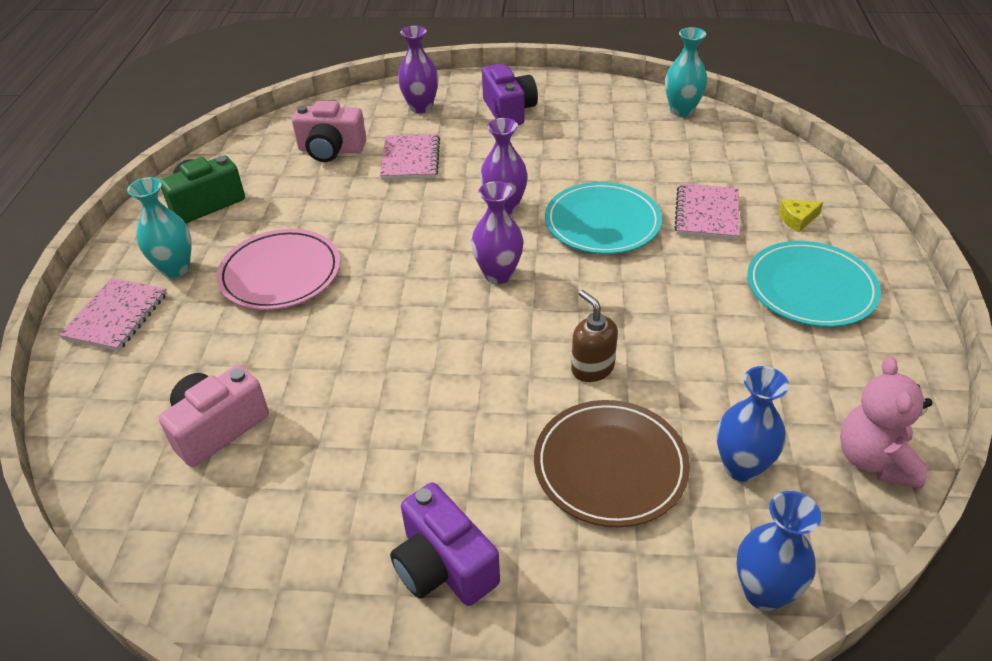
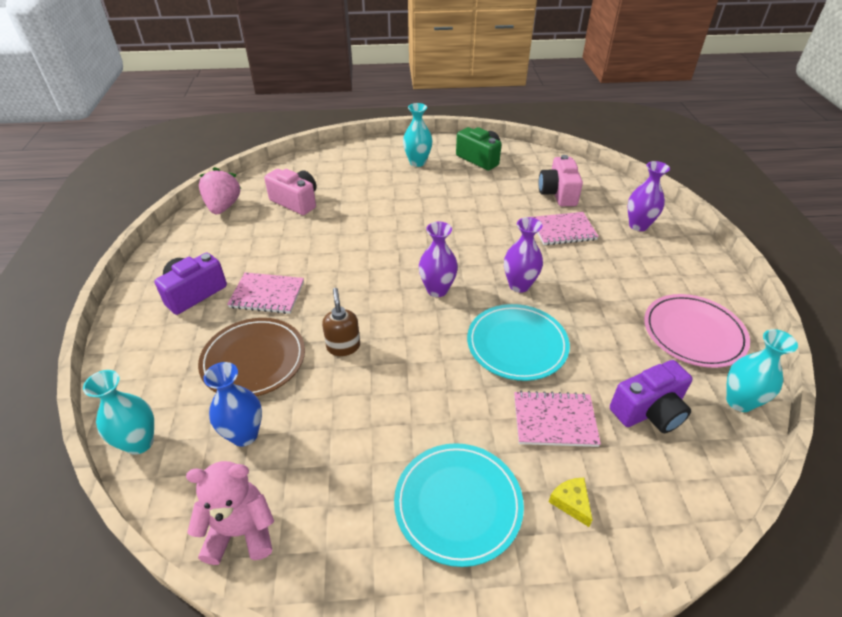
camera: 80 degrees right, 0 degrees up
pink notebook [59,278,167,351] -> pink notebook moved to [227,272,304,314]
pink plate [216,229,340,310] -> pink plate moved to [644,294,750,368]
purple camera [482,64,538,125] -> purple camera moved to [610,360,693,433]
brown soap dispenser [571,290,618,382] -> brown soap dispenser turned 60 degrees counterclockwise [322,288,360,356]
blue vase [736,491,822,611] -> turquoise vase [83,370,154,455]
none -> pink strawberry [199,167,242,214]

